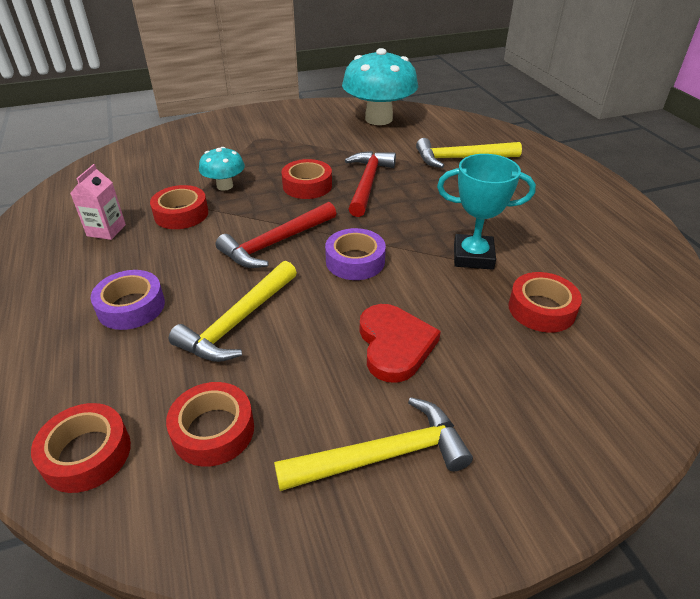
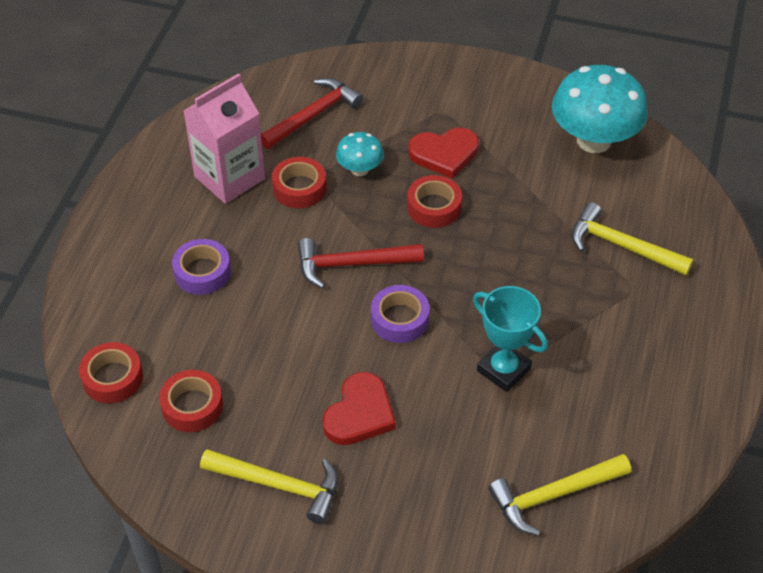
camera: 35 degrees right, 10 degrees up
pink carton [70,164,126,240] -> pink carton [184,73,265,204], size x1.93
yellow hammer [168,261,297,362] -> yellow hammer moved to [488,454,631,536]
red hammer [345,151,396,217] -> red hammer moved to [261,78,363,149]
red tape [509,272,582,333] -> none
none -> red heart [408,128,479,179]

